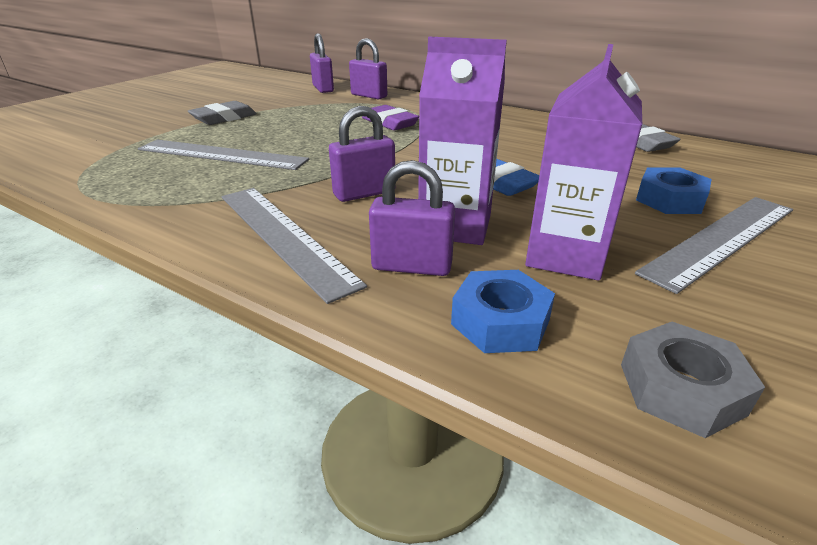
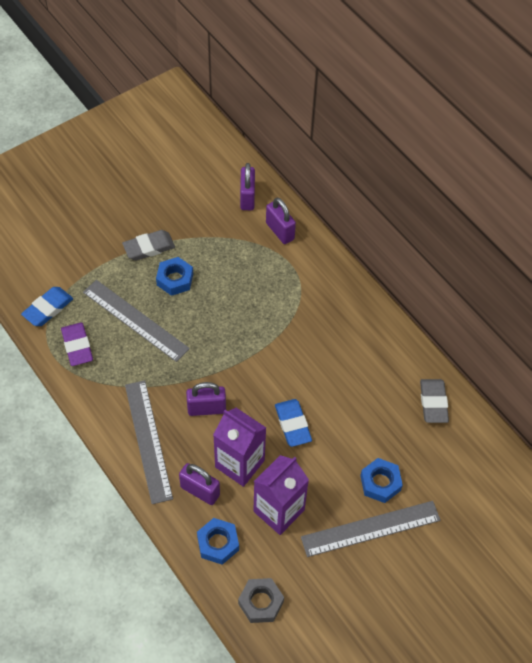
camera: 20 degrees right, 25 degrees up
purple eraser [362,105,419,130] -> purple eraser moved to [61,322,93,366]
none -> blue eraser [21,287,73,326]
none -> blue nut [156,257,193,296]

